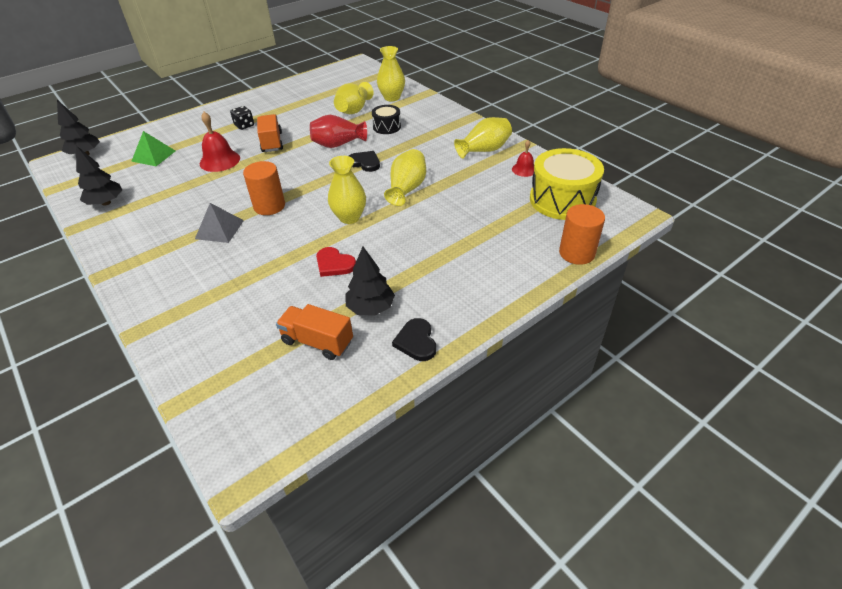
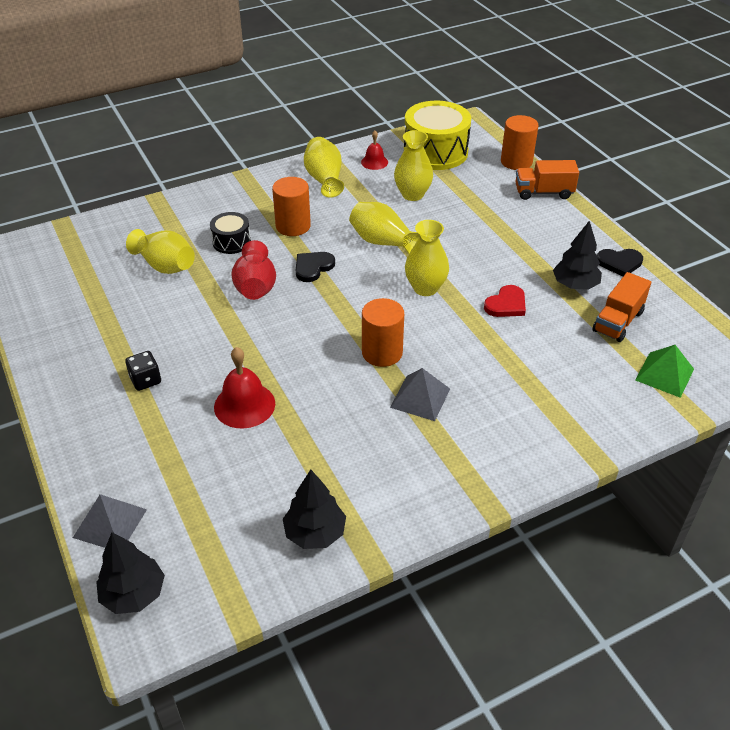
camera: 80 degrees left, 0 degrees up
green pyramid [131,131,175,166] -> green pyramid moved to [635,345,694,398]
orange truck [257,114,283,152] -> orange truck moved to [515,160,579,200]
yellow vase [377,46,405,101] -> yellow vase moved to [394,130,433,201]
none -> grey pyramid [73,494,147,548]
none -> orange cylinder [272,177,311,236]

